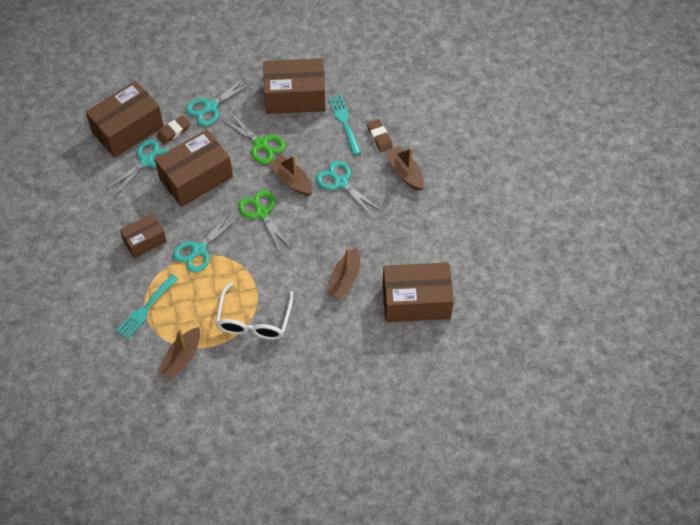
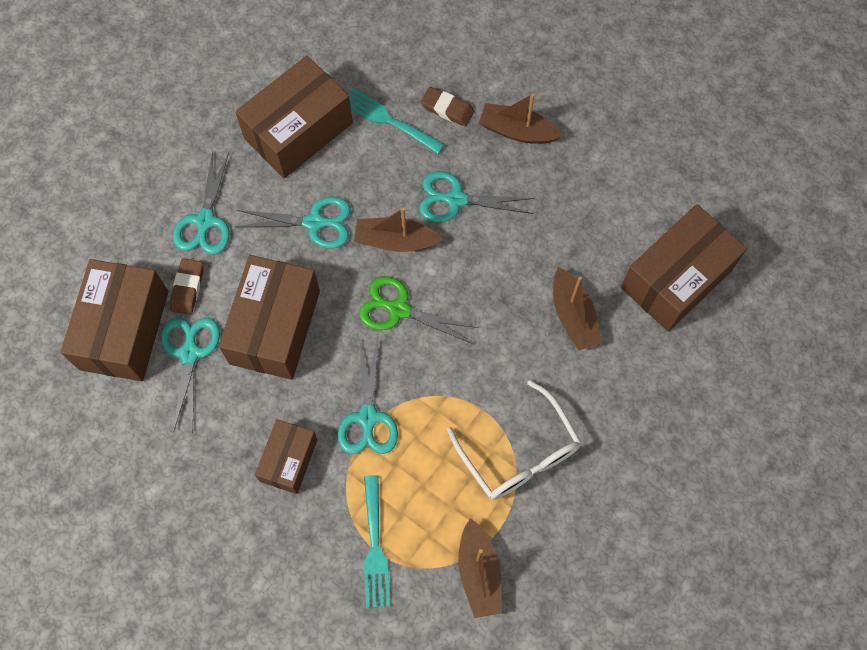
camera: 40 degrees left, 10 degrees up
green scissors [223,113,286,164] -> turquoise scissors [236,197,351,249]

